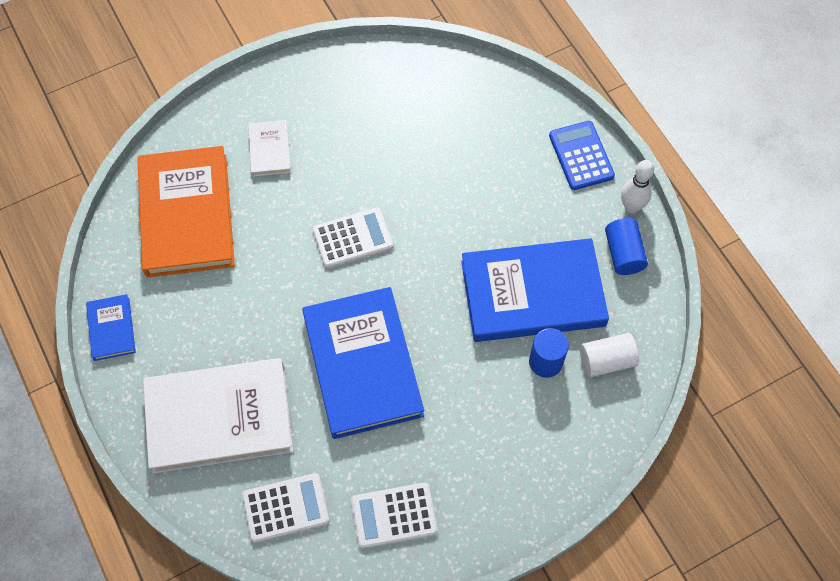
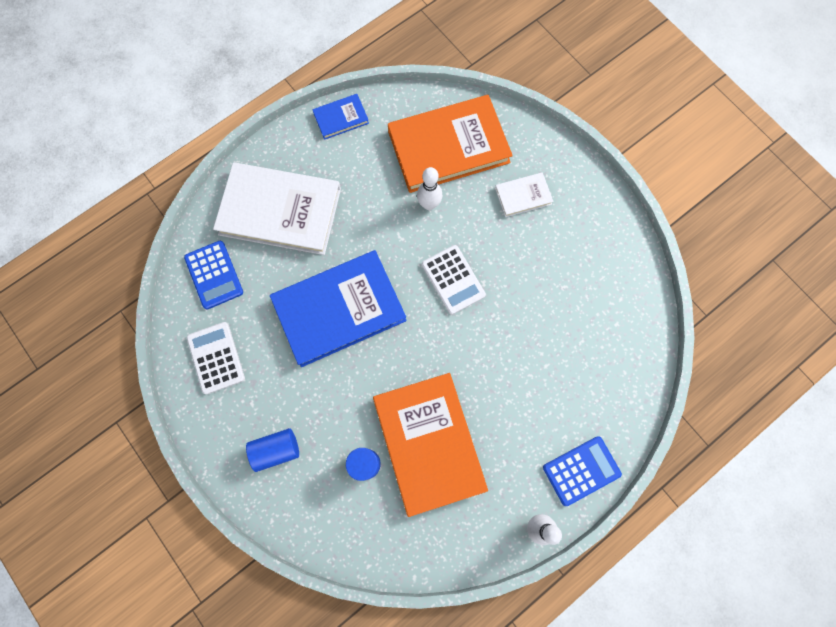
camera: 80 degrees right, 10 degrees up
white book [143,358,294,473] -> white book turned 60 degrees counterclockwise [213,162,341,255]
white calculator [242,473,329,543] -> blue calculator [184,241,243,310]
blue book [461,238,609,342] -> orange book [373,373,488,517]
white cylinder [580,333,639,377] -> none
blue cylinder [605,218,648,275] -> blue cylinder moved to [246,428,299,472]
none -> white bowling pin [417,167,442,210]

